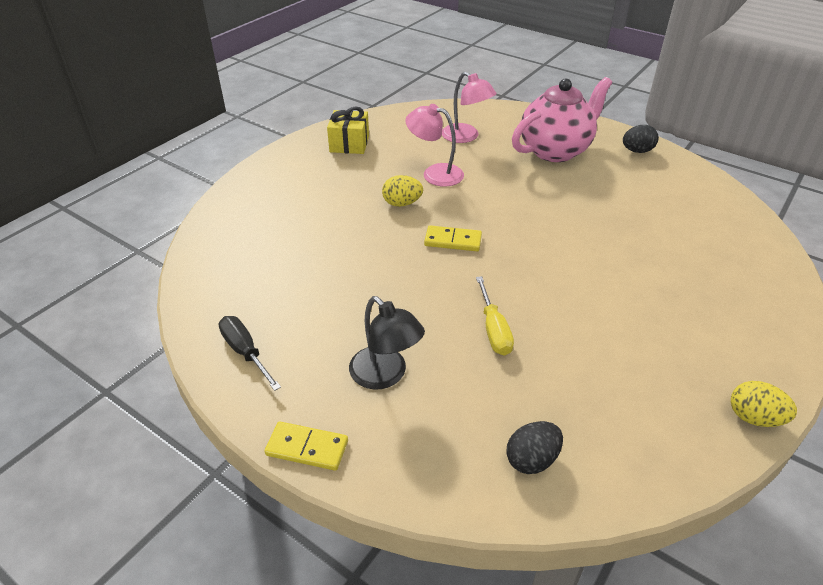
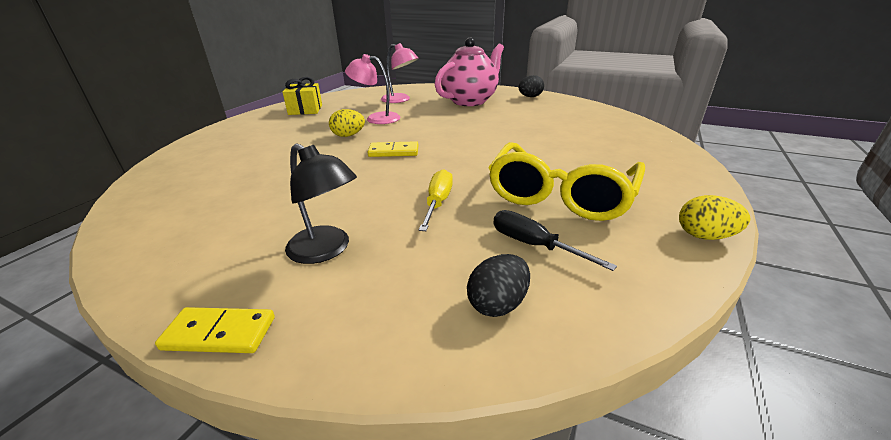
camera: 10 degrees left, 10 degrees down
black screwdriver [219,316,281,391] -> black screwdriver moved to [493,210,617,271]
yellow screwdriver [476,276,514,356] -> yellow screwdriver turned 150 degrees counterclockwise [419,169,453,231]
none -> yellow glasses [488,142,645,221]

